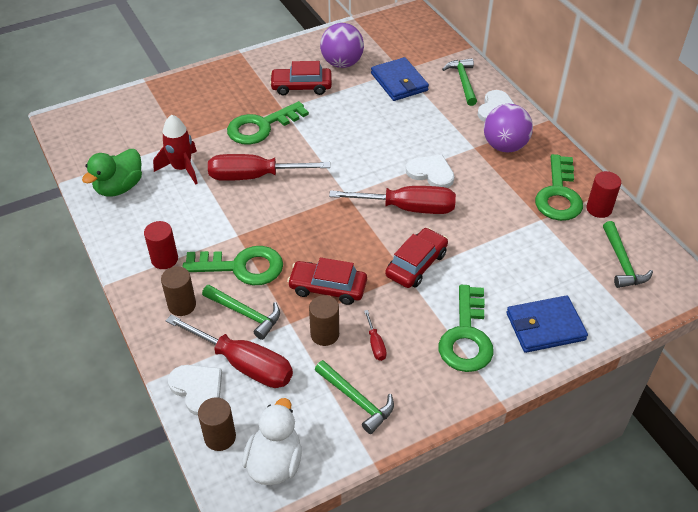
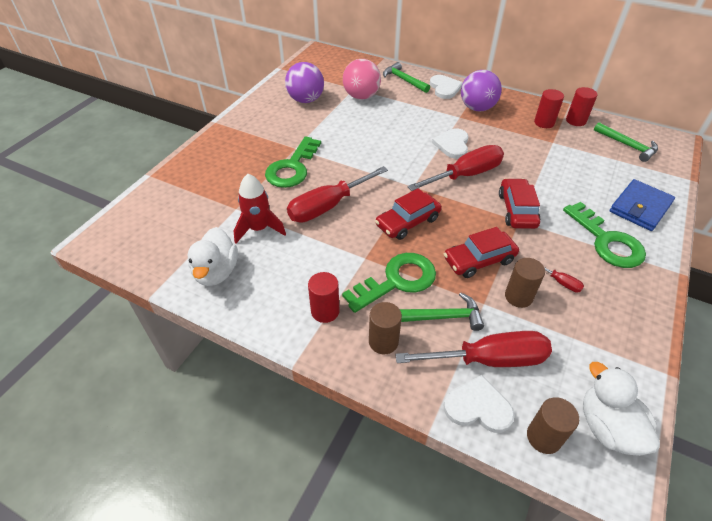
camera: 35 degrees left, 0 degrees up
green duck [82,149,142,197] -> white duck [188,227,238,286]
red car [270,61,332,95] -> red car moved to [375,188,442,240]
green hammer [315,360,394,434] -> none
blue wallet [371,57,429,101] -> pink ball [343,59,381,100]
white heart [406,155,454,188] -> white heart turned 75 degrees counterclockwise [432,129,469,159]
green key [535,154,583,221] -> red cylinder [534,89,564,128]

